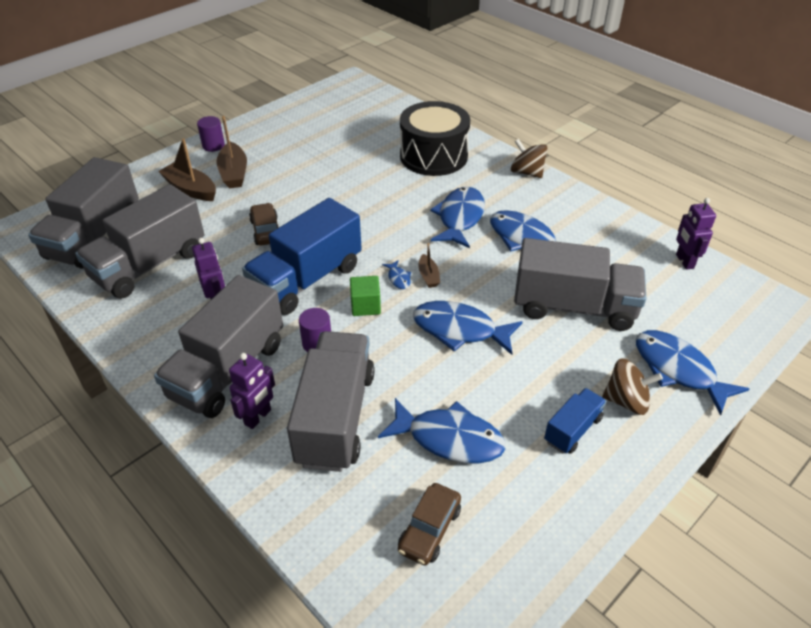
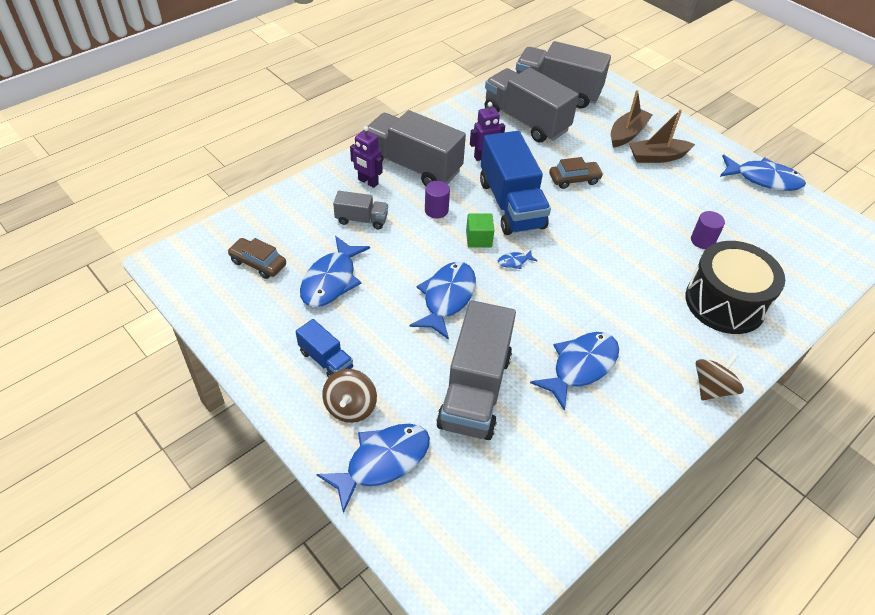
camera: 90 degrees right, 5 degrees up
purple cylinder [197,116,225,152] -> purple cylinder moved to [691,211,725,249]
blue truck [242,198,362,315] -> blue truck turned 150 degrees counterclockwise [480,131,551,235]
grey truck [287,331,375,472] -> grey truck [333,191,388,229], size x0.49
brown boat [418,243,440,288] -> none
blue fish [430,187,485,248] -> blue fish moved to [720,155,806,191]
purple robot [676,198,716,270] -> none

